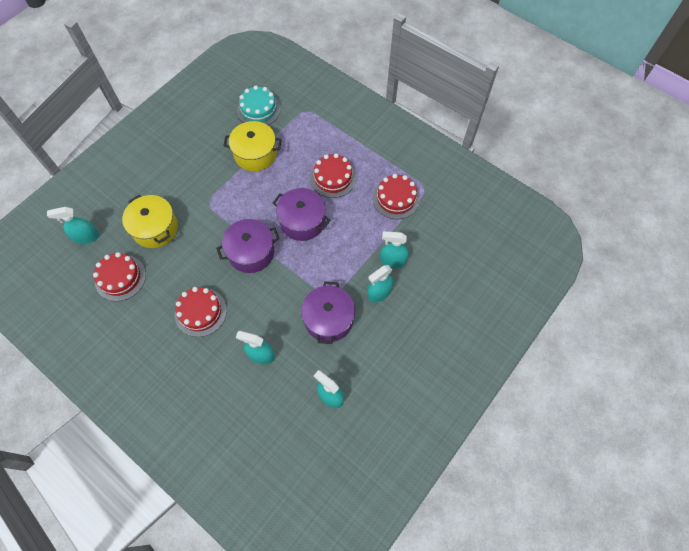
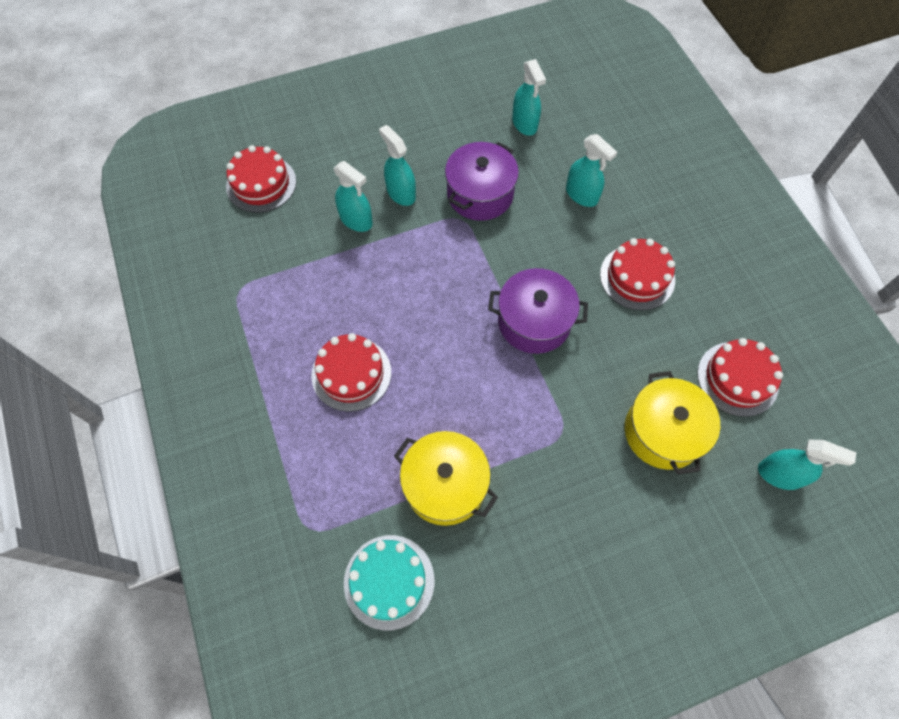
camera: 150 degrees left, 0 degrees up
purple pot [273,188,330,241] -> none
turquoise spray bottle [367,265,393,303] -> turquoise spray bottle turned 120 degrees counterclockwise [379,125,416,206]
red cake [373,174,420,219] -> red cake moved to [226,145,296,213]

